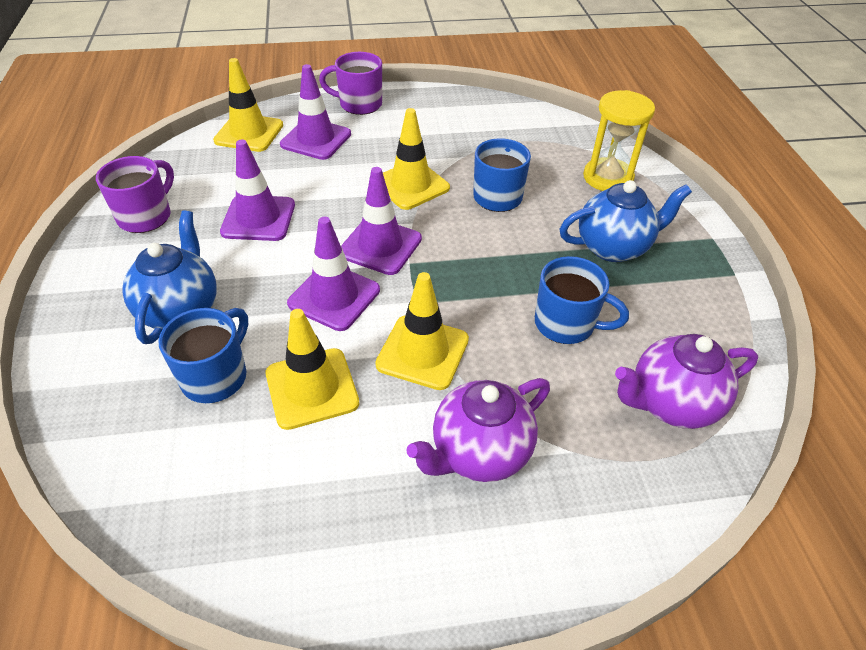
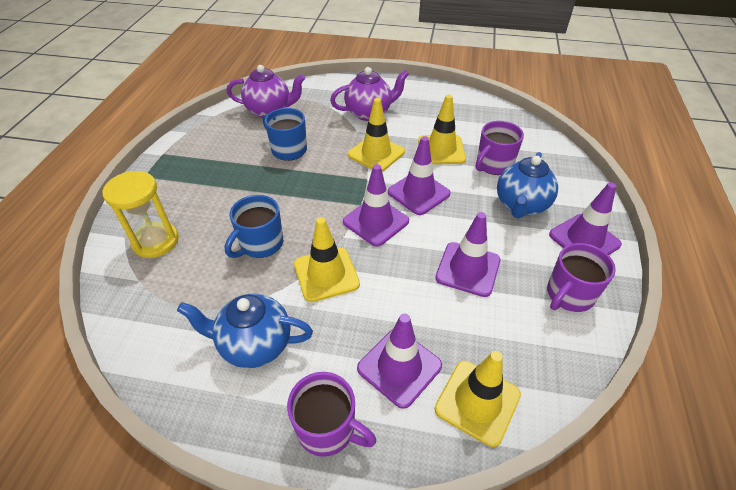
camera: 160 degrees left, 0 degrees up
blue mug [158,308,248,403] -> purple mug [476,121,524,175]
blue teapot [560,180,692,262] -> blue teapot moved to [177,294,313,368]
none -> purple traffic cone [549,182,622,255]

